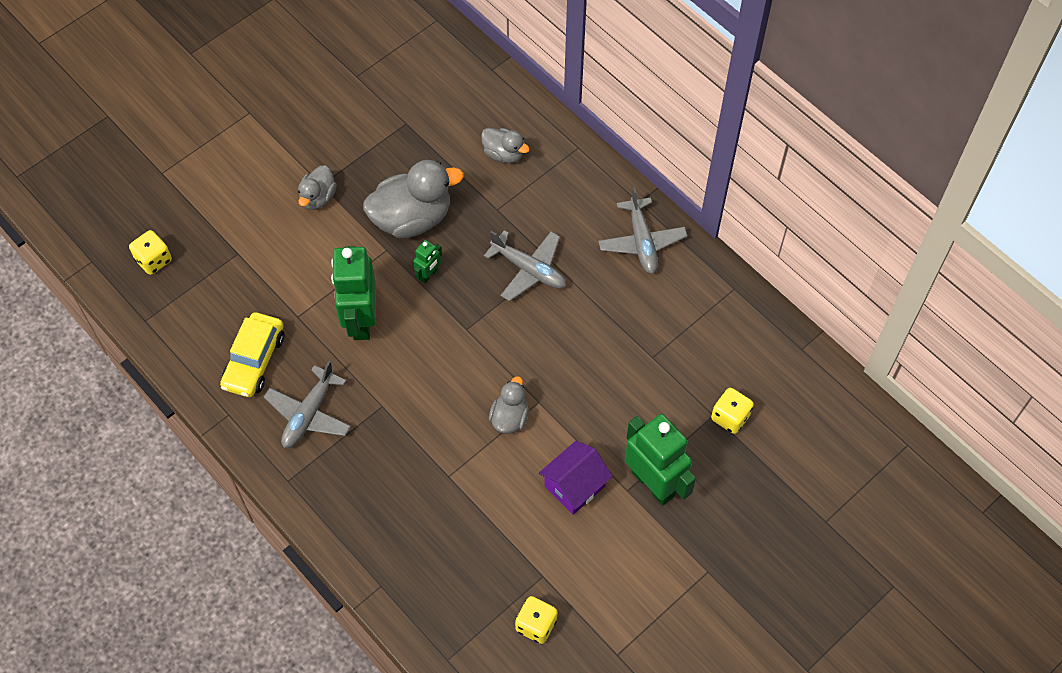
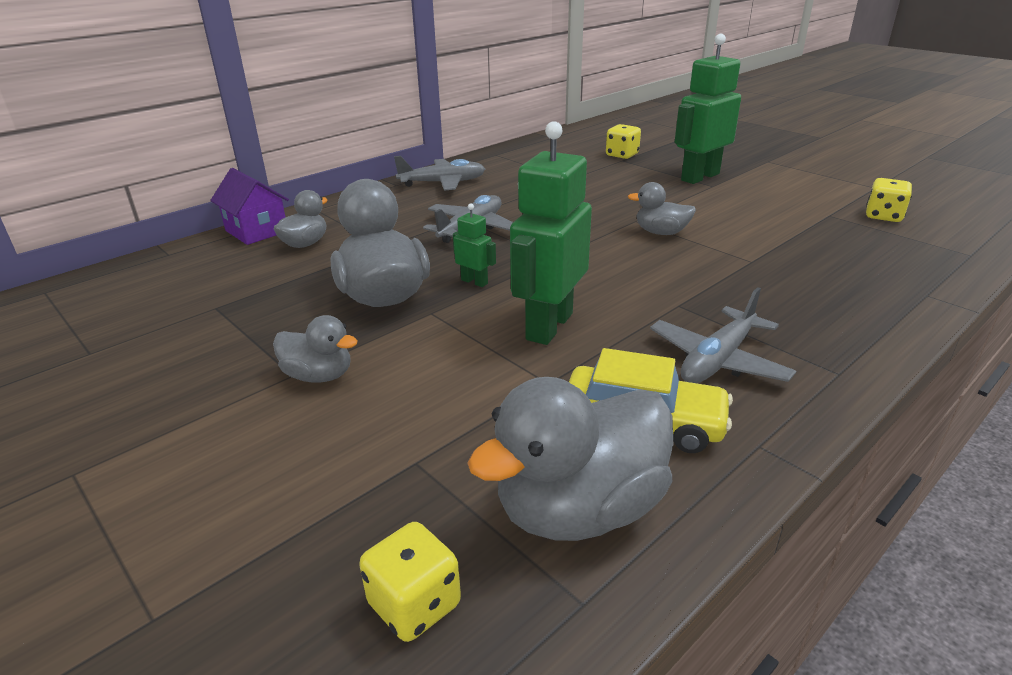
camera: 90 degrees left, 30 degrees down
grey plane [264,361,351,448] -> grey plane turned 105 degrees clockwise [650,287,796,383]
green robot [331,246,376,340] -> green robot turned 120 degrees clockwise [510,121,592,345]
purple house [539,441,613,515] -> purple house moved to [210,168,289,245]
none -> grey duck [468,377,673,541]

